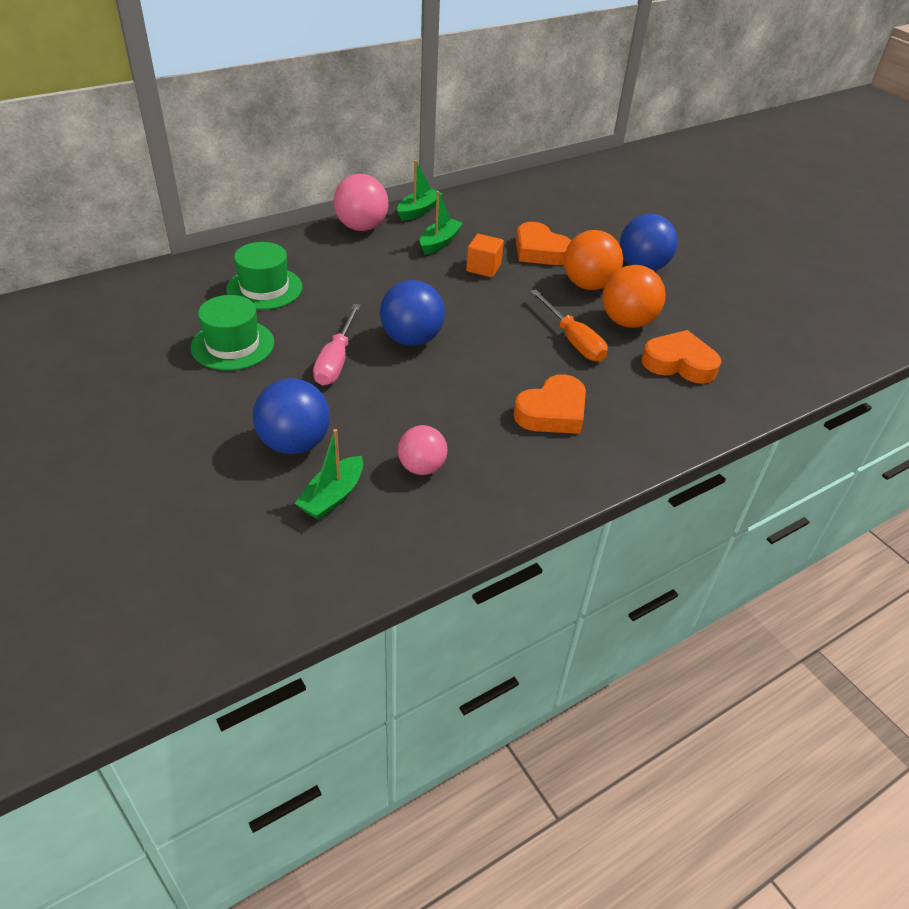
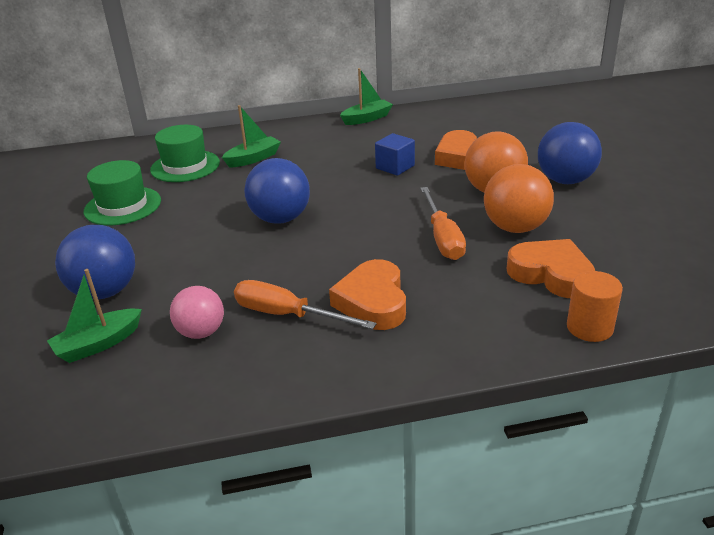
camera: 25 degrees right, 10 degrees down
pink screwdriver [313,304,361,386] -> none
pink ball [334,174,388,231] -> none
green boat [420,191,463,255] -> green boat moved to [222,105,281,168]
orange cube [466,234,504,277] -> blue cube [375,133,415,176]
orange heart [513,374,586,434] -> orange heart turned 105 degrees clockwise [329,259,406,330]
none -> orange screwdriver [234,280,377,330]
none -> orange cylinder [567,271,623,342]

